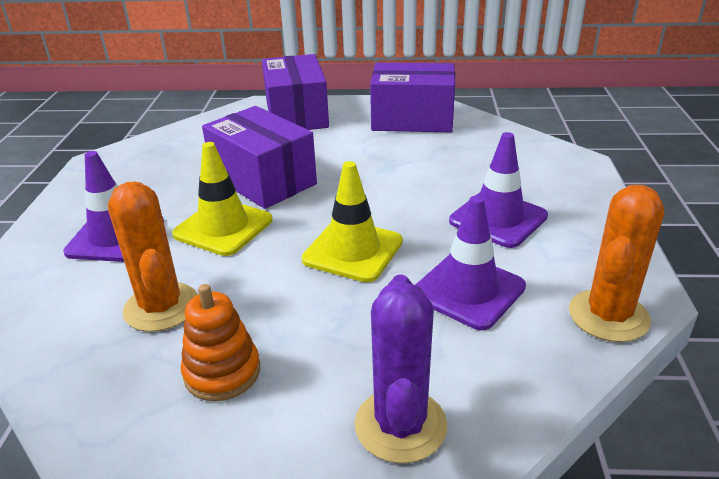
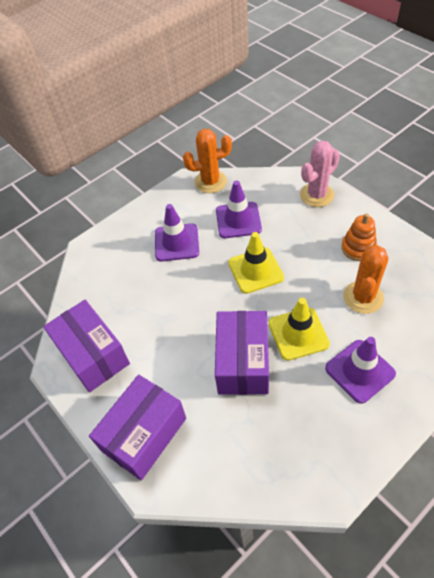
camera: 130 degrees left, 20 degrees up
purple cactus [354,275,447,463] -> pink cactus [300,141,340,207]

